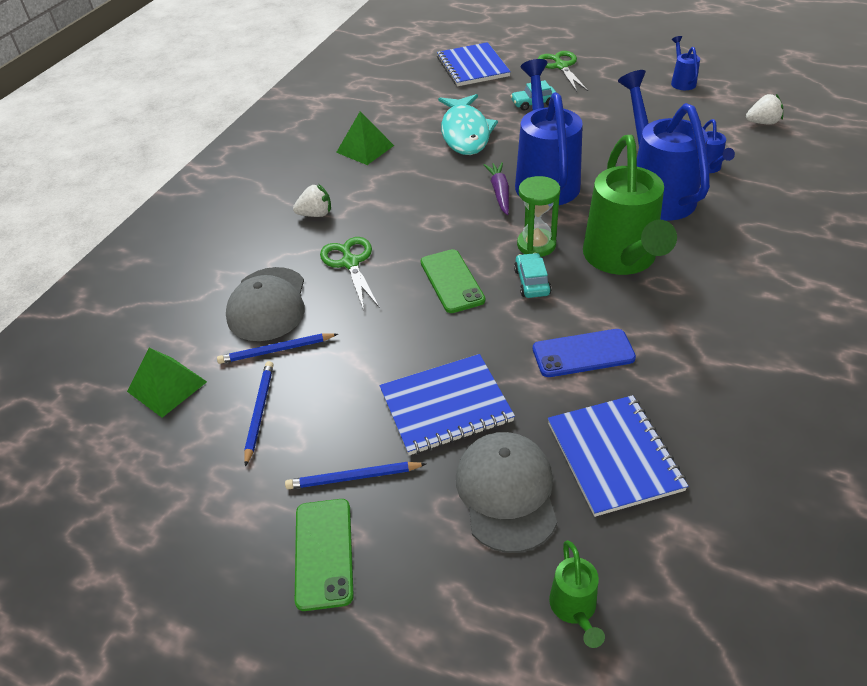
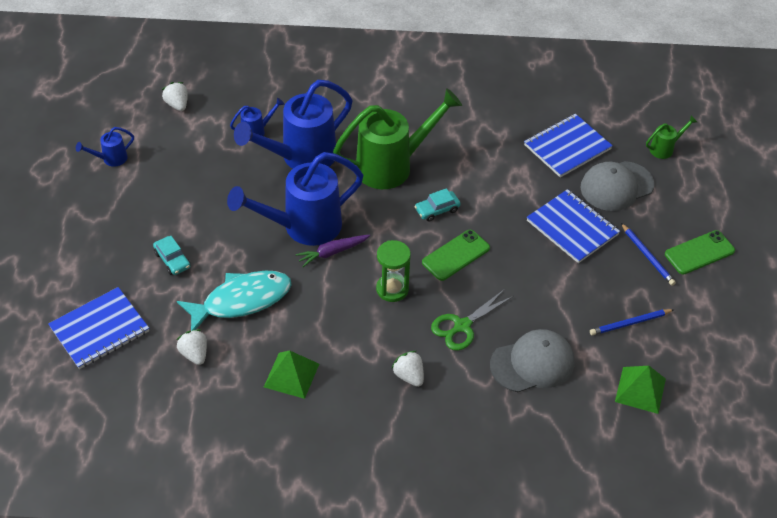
camera: 115 degrees left, 5 degrees up
blue pencil [217,333,338,364] -> none
green hourglass [517,176,560,257] -> green hourglass moved to [376,240,411,302]
blue phone [533,329,636,377] -> none
green scissors [538,51,588,92] -> none
none -> white strawberry [176,329,207,365]

